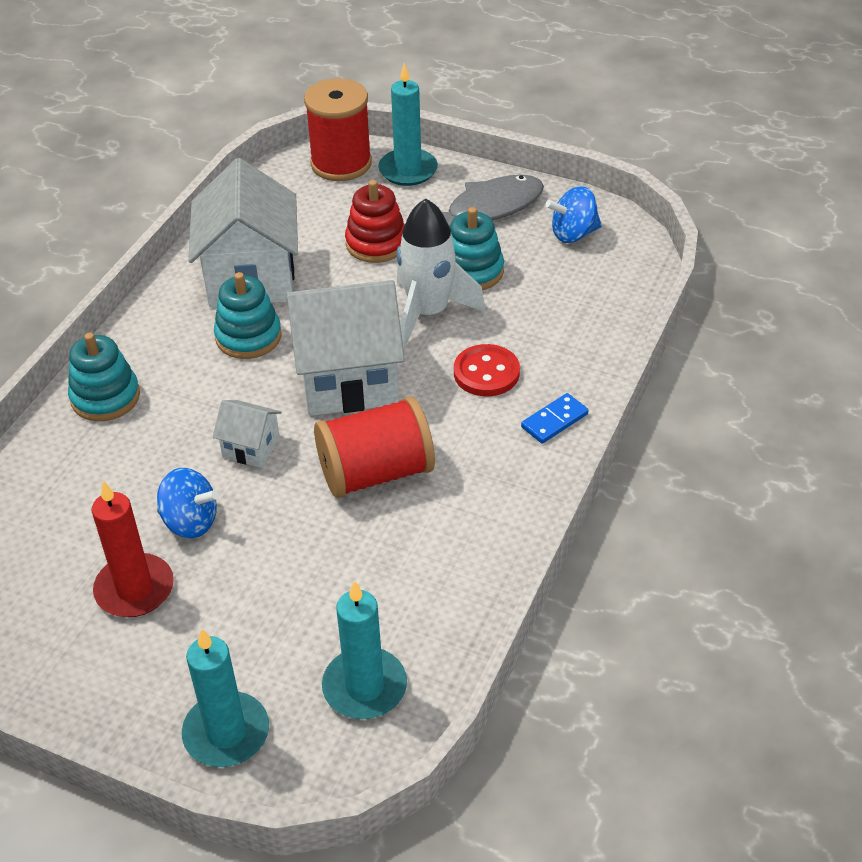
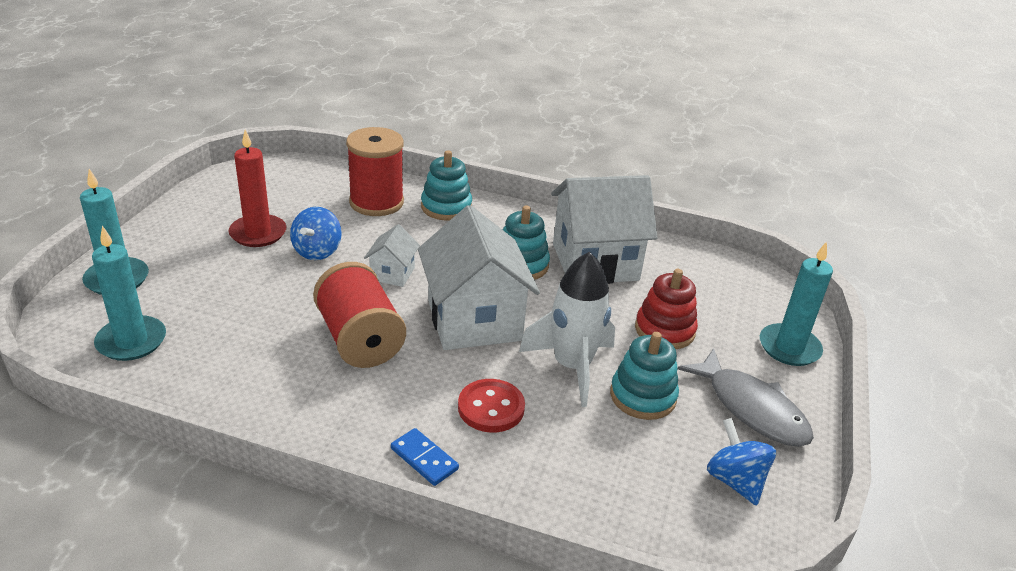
camera: 80 degrees right, 10 degrees down
red spool [304,78,372,181] -> red spool moved to [346,127,404,216]

